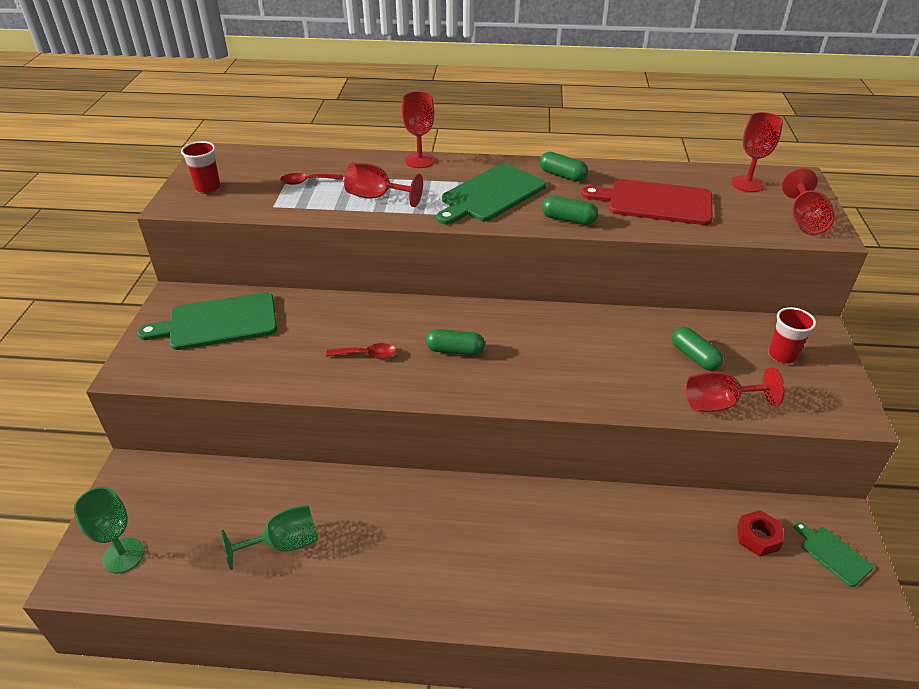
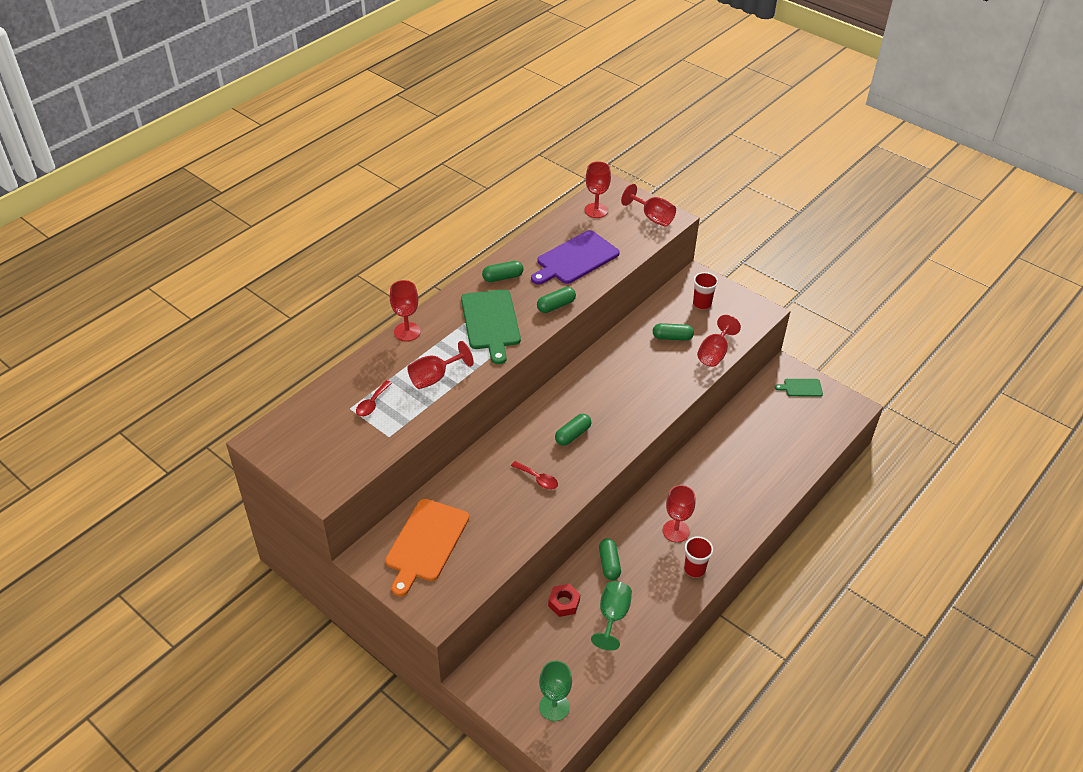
camera: 55 degrees left, 5 degrees up
green cutting board [137,292,277,350] -> orange cutting board [385,499,469,596]
red cup [181,141,220,194] -> red cup moved to [684,536,713,578]
red spoon [326,343,396,359] -> red spoon turned 90 degrees clockwise [511,461,558,489]
red cutting board [581,179,713,225] -> purple cutting board [531,230,620,285]
red nut [737,510,784,557] -> red nut moved to [548,584,580,617]
none -> green capsule [599,538,621,580]
none -> red goblet [663,485,695,542]

